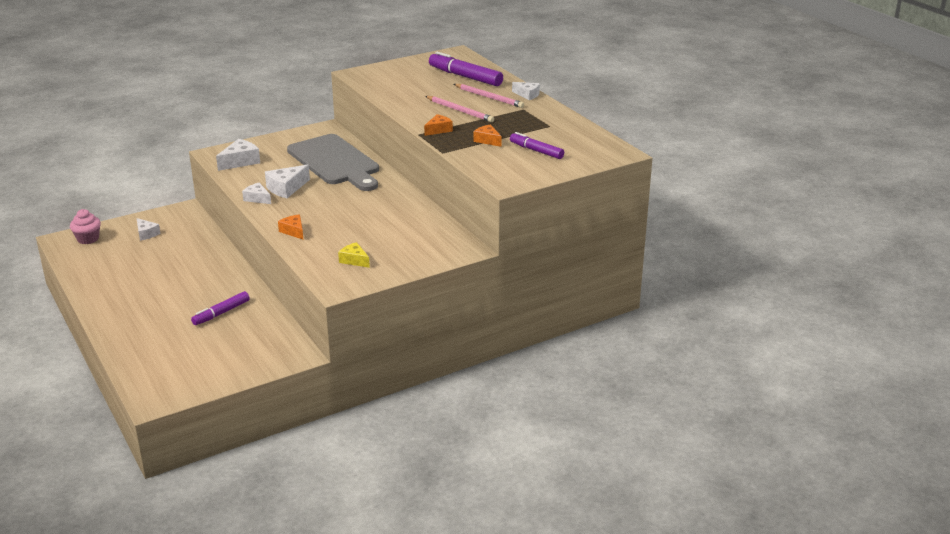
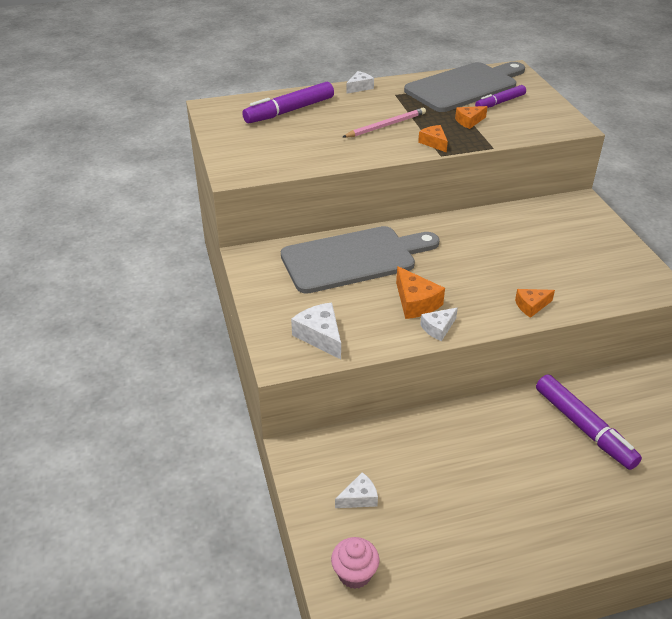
camera: 75 degrees left, 10 degrees up
purple marker [191,291,250,325] -> purple marker [536,374,642,470], size x1.60
white cheese [265,165,310,198] -> orange cheese [396,266,445,319]
yellow cheese [338,242,370,268] -> none
pink pencil [454,84,524,108] -> none
none -> grey cutting board [404,62,525,112]

